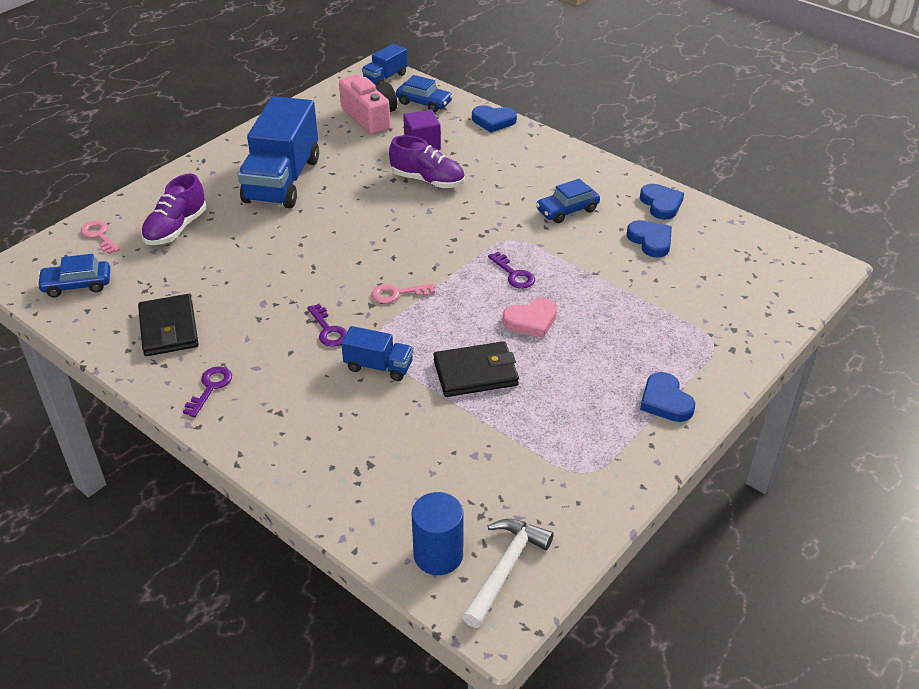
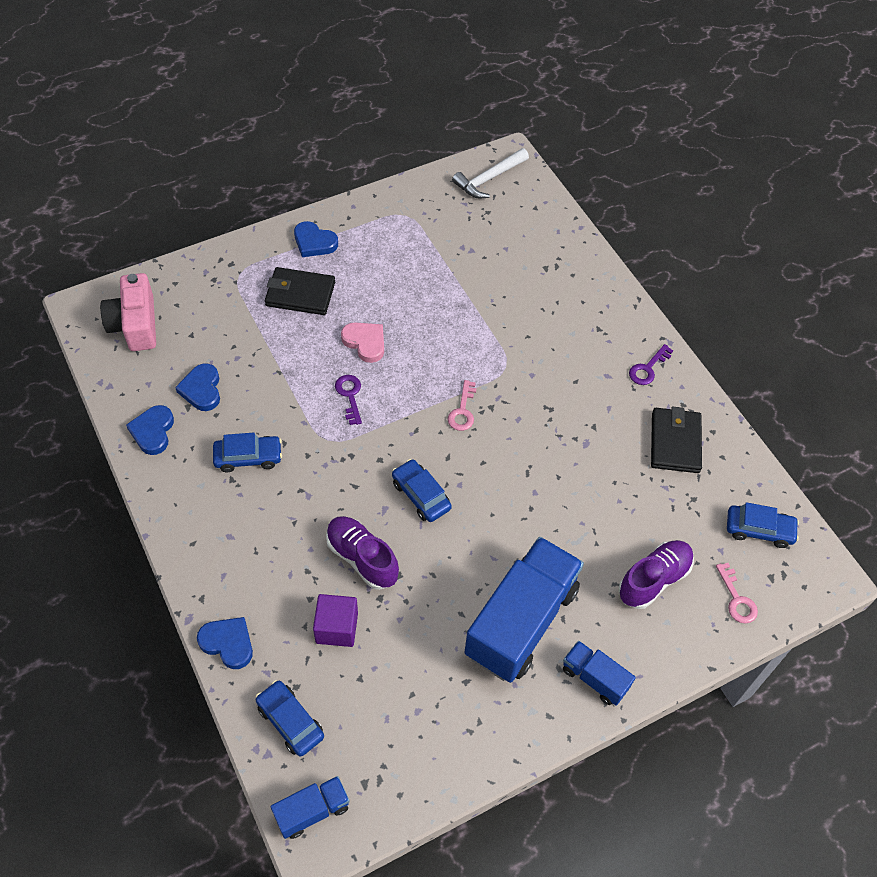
camera: 160 degrees left, 15 degrees up
purple key [307,304,347,347] -> none
pink camera [339,74,397,134] -> pink camera moved to [100,273,156,351]
blue truck [341,326,413,381] -> blue truck moved to [563,641,636,706]
pink key [372,283,435,303] -> pink key turned 90 degrees clockwise [447,380,477,431]
blue cylinder [412,492,464,575] -> none
black wallet [433,341,519,397] -> black wallet moved to [265,267,335,315]
pink heart [503,298,557,338] -> pink heart turned 45 degrees clockwise [341,322,384,363]
blue heart [640,372,695,422] -> blue heart turned 120 degrees clockwise [294,221,338,257]
none -> blue car [392,459,452,522]

